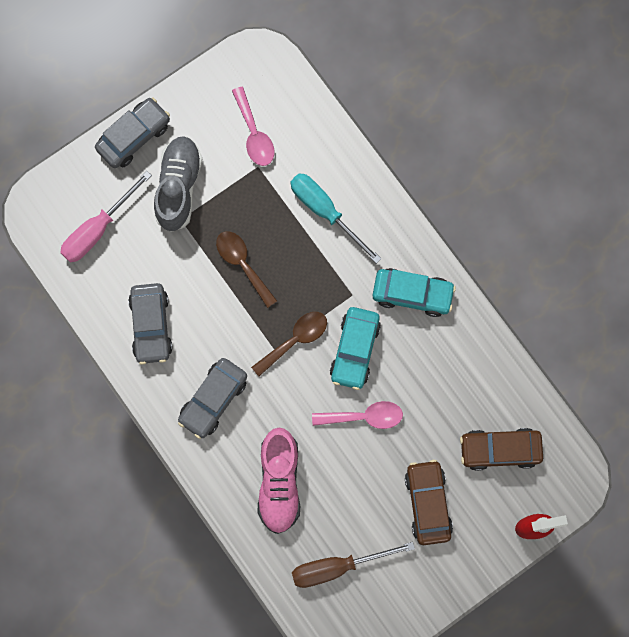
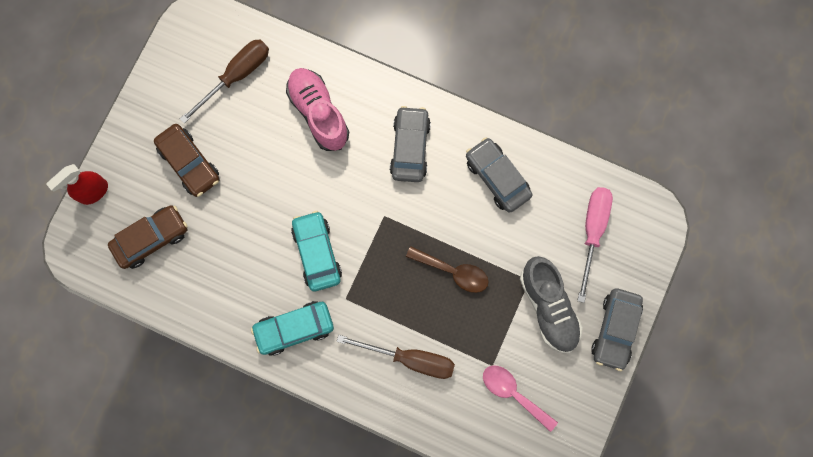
camera: 150 degrees right, 0 degrees up
brown spoon [251,312,327,376] -> none
turquoise screwdriver [290,173,381,264] -> brown screwdriver [337,335,455,379]
pink spoon [312,401,403,429] -> none

